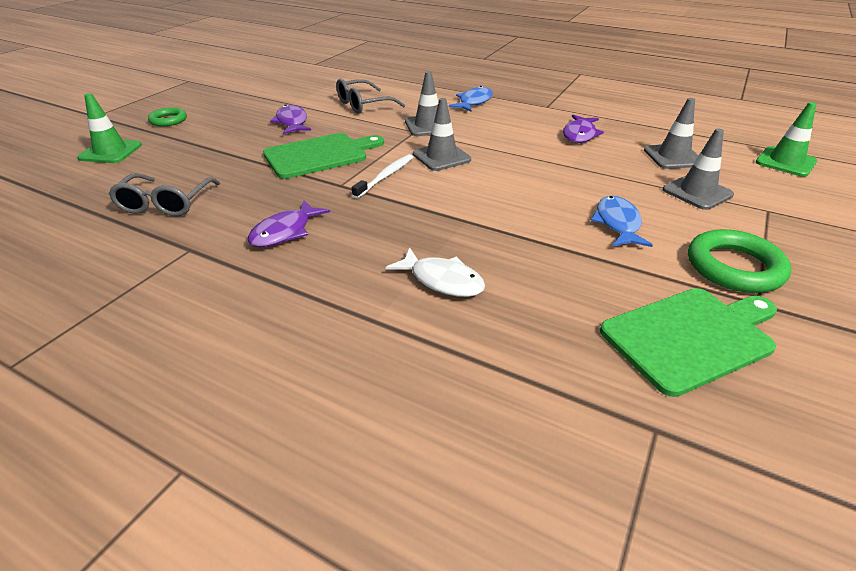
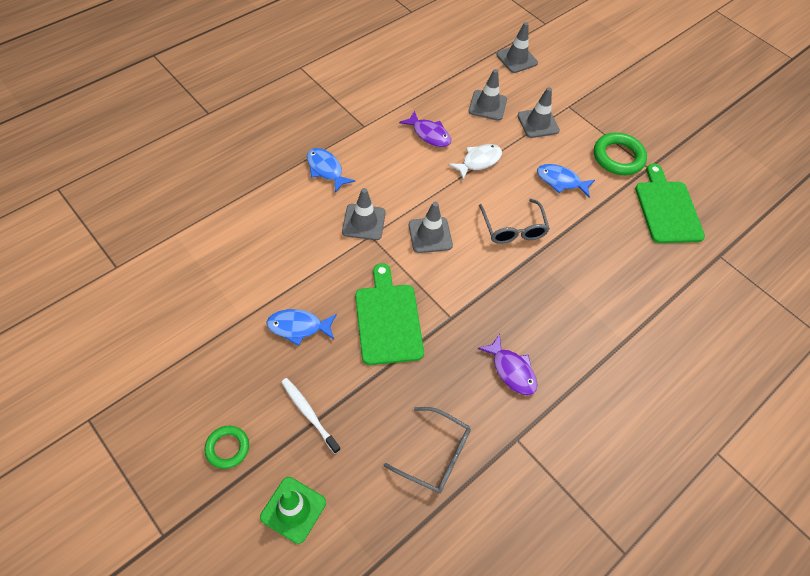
camera: 75 degrees left, 20 degrees up
purple fish [270,105,311,134] -> blue fish [267,309,337,346]
grey glasses [336,79,405,114] -> grey glasses moved to [479,199,550,244]
white toothbrush [352,154,413,199] -> white toothbrush moved to [281,378,341,454]
white fish [386,247,485,297] -> white fish moved to [448,144,502,180]
green traffic cone [756,102,817,177] -> grey traffic cone [496,22,538,73]

